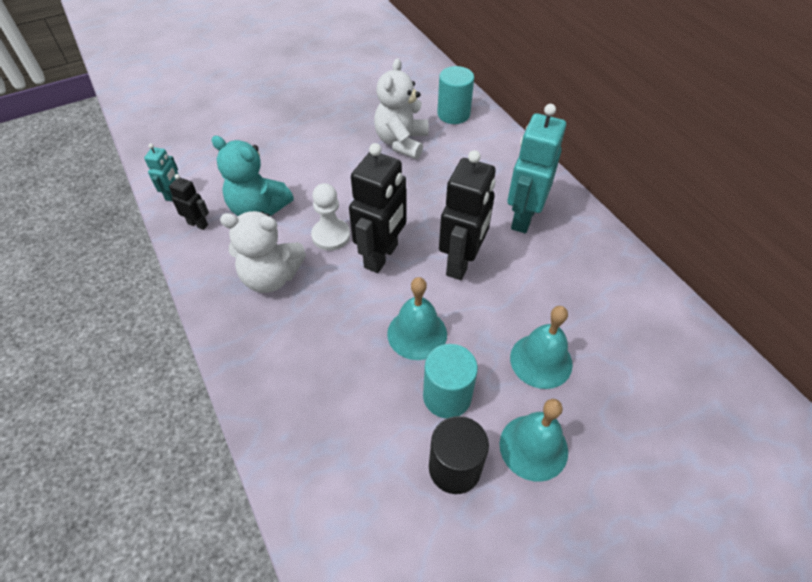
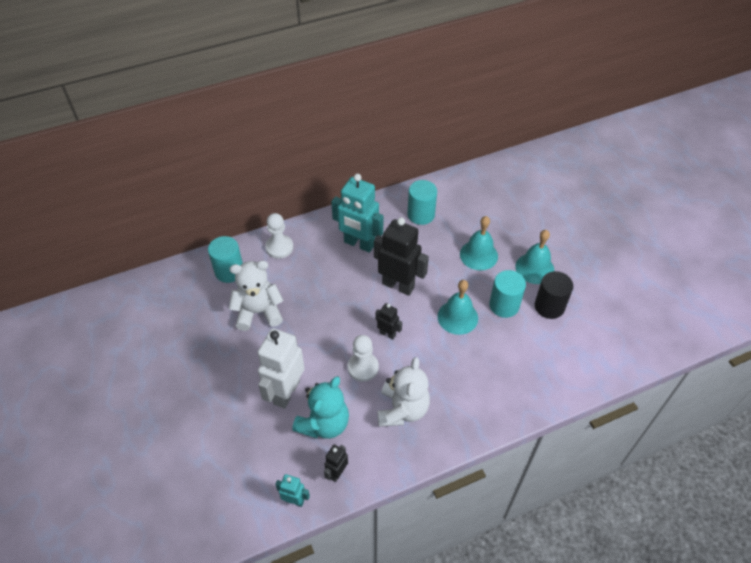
camera: 85 degrees left, 0 degrees up
black robot [349,143,406,273] -> black robot [376,303,402,340], size x0.49
white teddy bear [374,58,429,159] -> white teddy bear turned 150 degrees clockwise [229,261,283,331]
none -> white robot [258,328,305,409]
none -> white pawn [265,213,293,259]
none -> turquoise cylinder [407,180,437,225]

